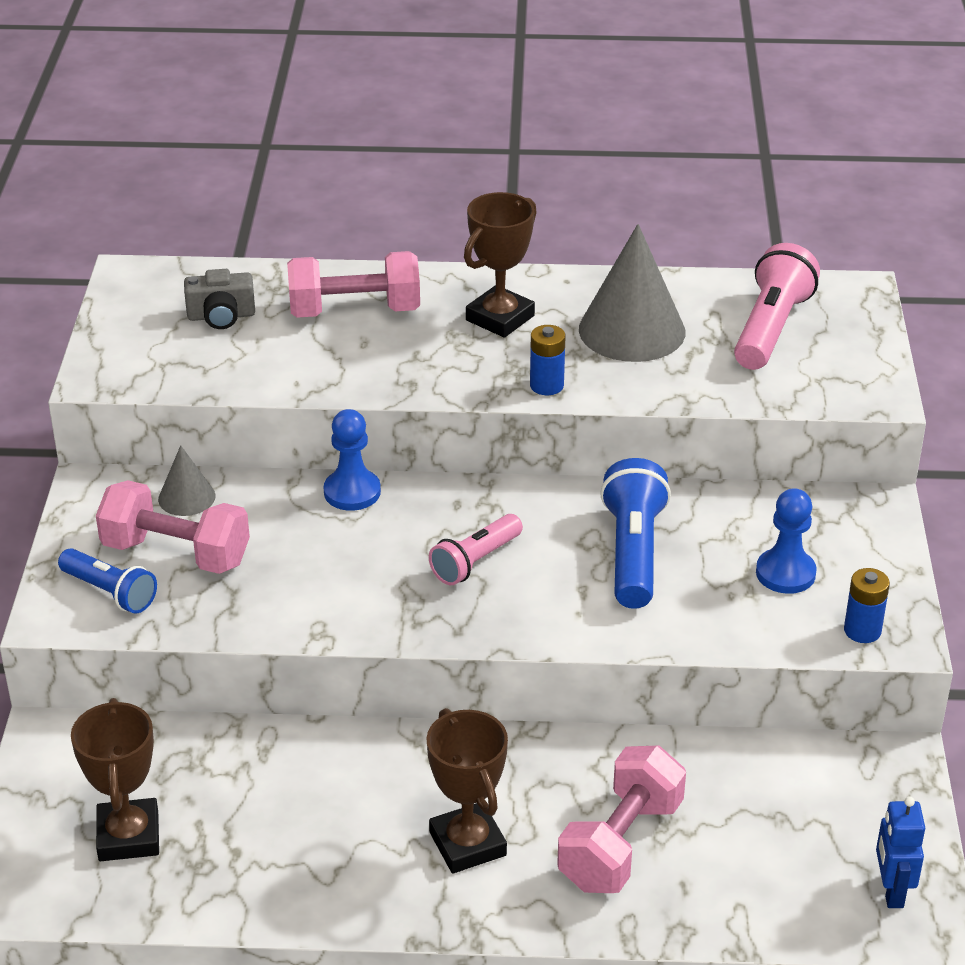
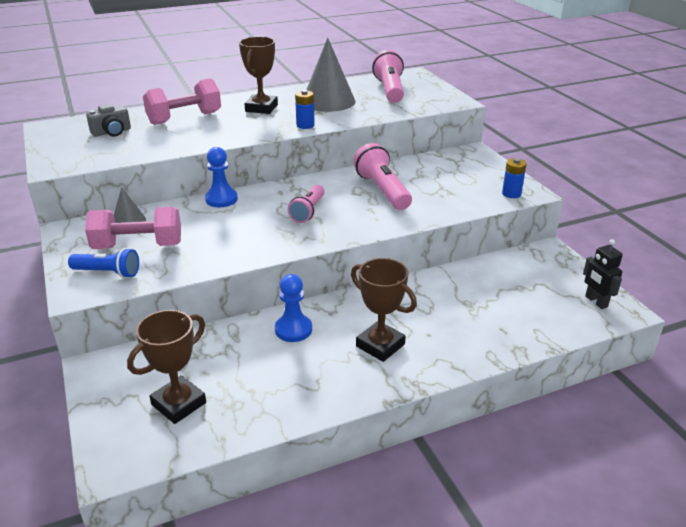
camera: 25 degrees left, 5 degrees down
brown trophy [71,698,159,861] -> brown trophy turned 75 degrees clockwise [127,310,206,424]
pink dumbbell [557,745,686,893] -> none
blue flashlight [600,458,671,609] -> pink flashlight [353,143,412,210]
blue pawn [756,488,817,594] -> blue pawn moved to [275,274,312,342]
blue robot [876,796,925,908] -> black robot [583,239,623,309]

